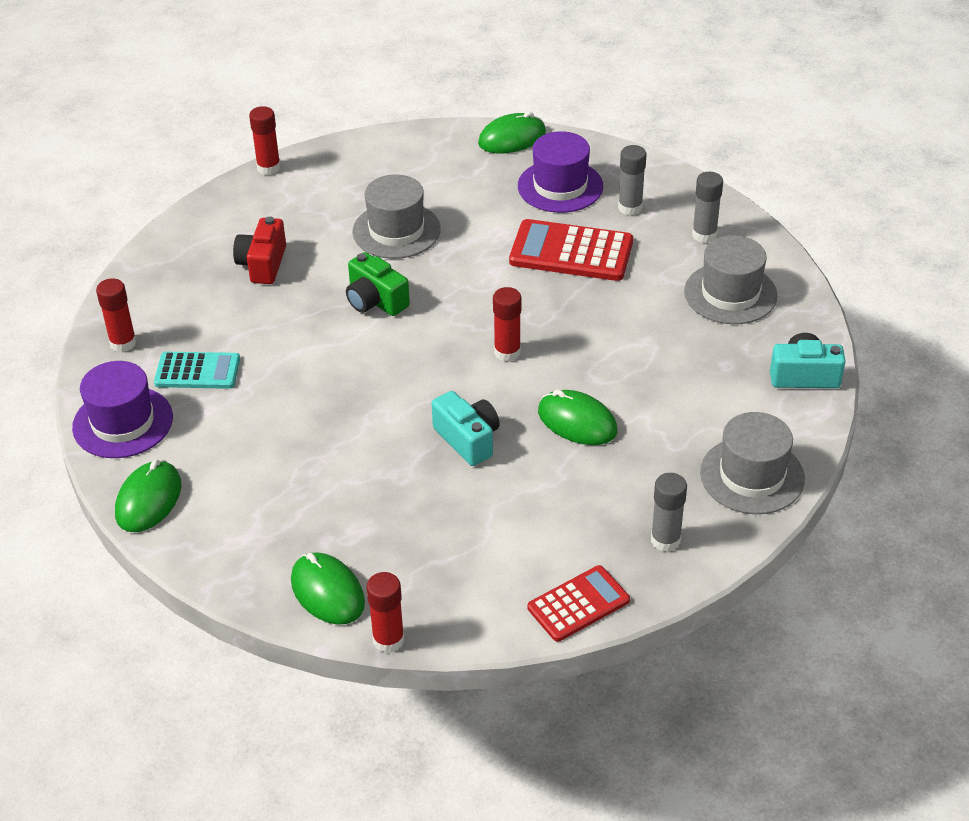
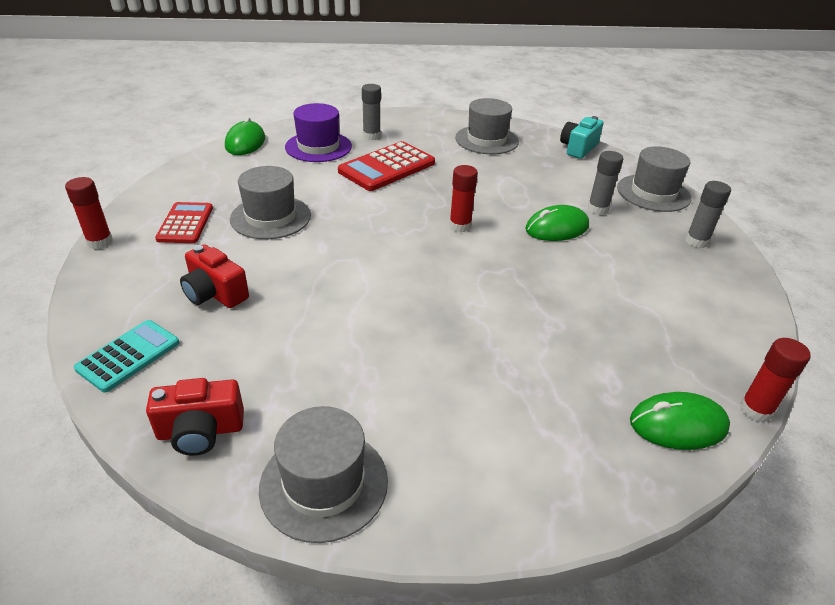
camera: 60 degrees left, 5 degrees down
purple hat [72,361,173,458] -> grey hat [259,406,388,543]
red glue stick [96,278,137,352] -> red camera [146,378,244,456]
green mouse [115,460,181,532] -> none
turquoise calculator [154,352,240,389] -> turquoise calculator moved to [74,320,179,392]
green camera [346,252,410,316] -> none
turquoise camera [432,391,500,466] -> none
red calculator [528,565,630,642] -> red calculator moved to [155,202,213,243]
grey glue stick [692,172,723,243] -> grey glue stick moved to [588,151,623,215]

